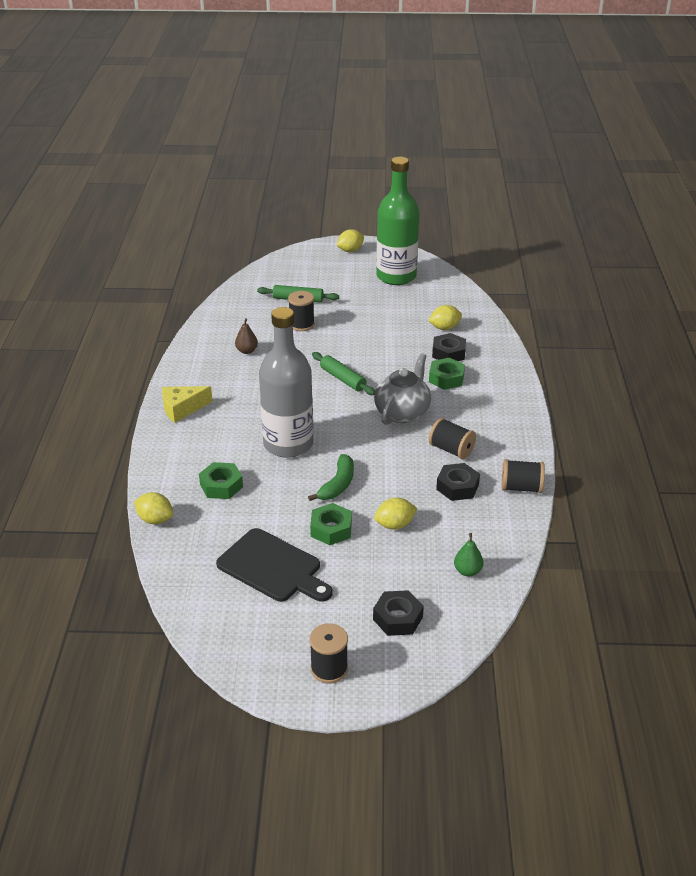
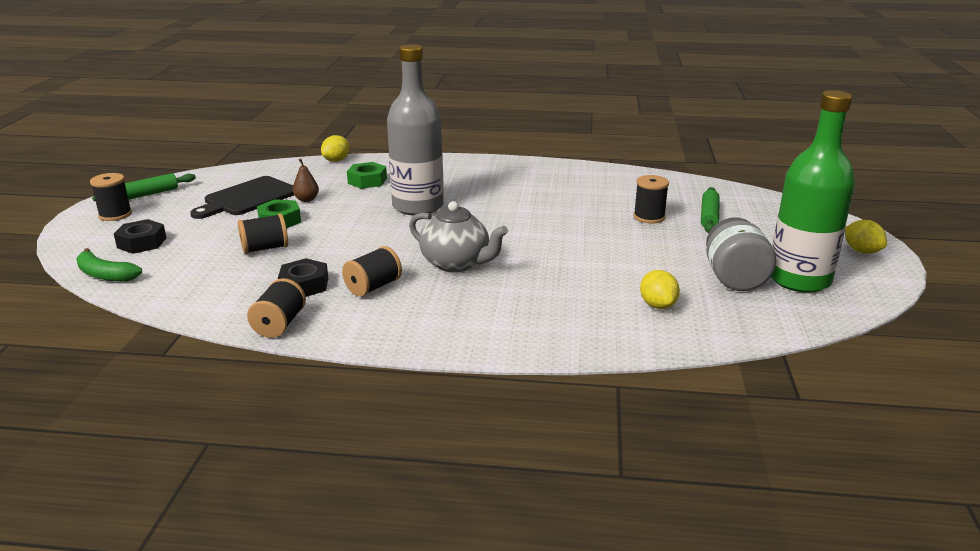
camera: 95 degrees right, 10 degrees down
yellow cheese [162,386,212,423] -> none
brown pear [235,318,258,354] -> brown pear moved to [293,158,319,202]
green banana [308,454,354,501] -> green banana moved to [76,248,142,282]
green rolling pin [312,352,375,395] -> green rolling pin moved to [92,173,196,201]
yellow lemon [374,498,417,530] -> black spool [238,213,288,254]
green nut [429,358,465,390] -> none
black nut [432,333,466,361] -> none
green pear [454,533,484,577] -> none
none -> grey jar [706,217,776,291]

